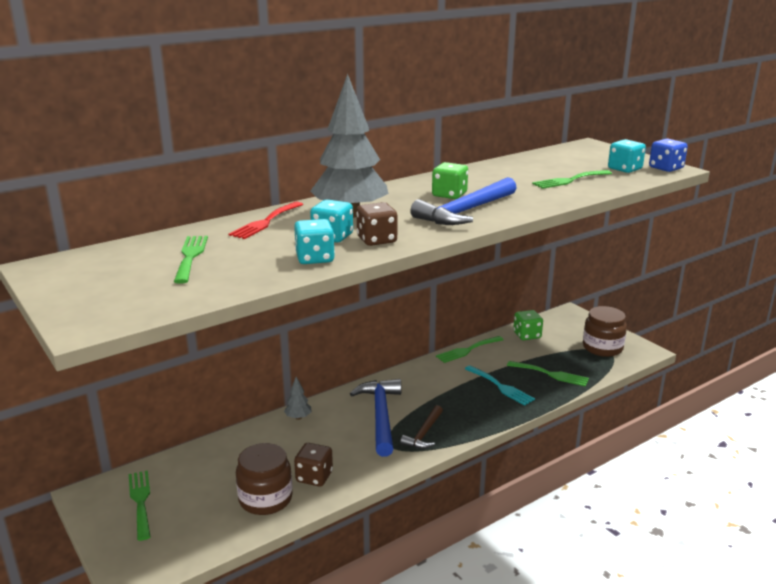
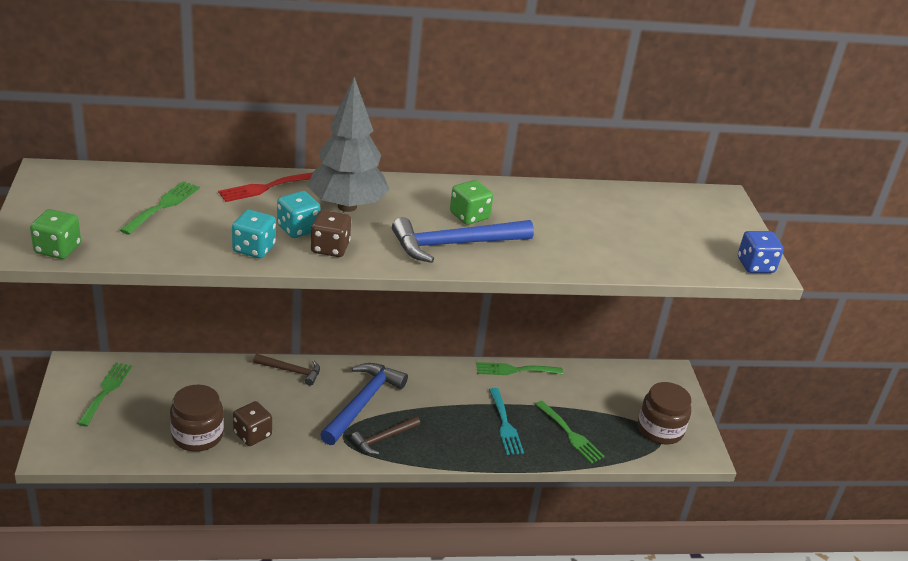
camera: 25 degrees right, 10 degrees up
grey tree [284,377,312,420] -> brown hammer [253,354,320,386]
green dice [513,310,543,340] -> green dice moved to [30,209,81,259]
green fork [532,170,612,189] -> none
turquoise dice [608,139,646,173] -> none

